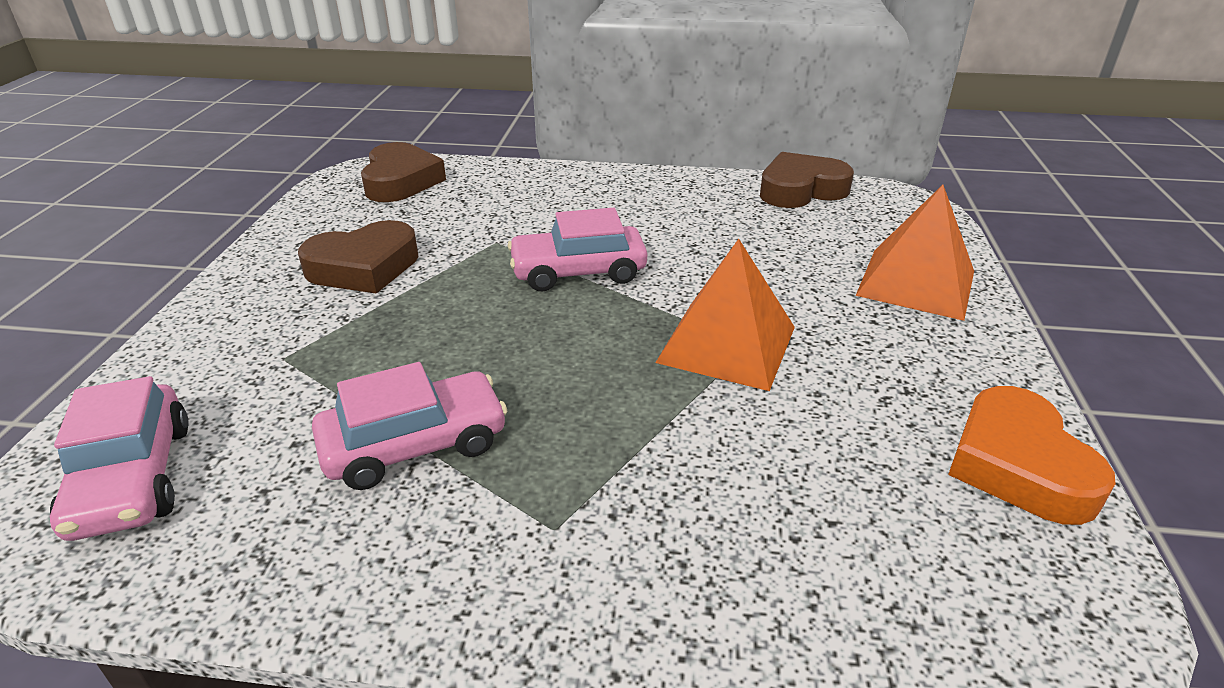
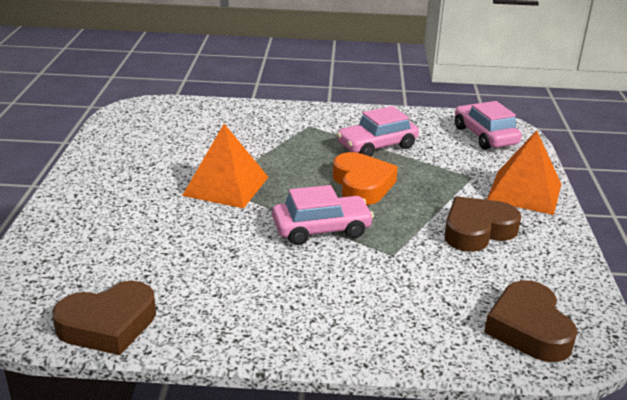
camera: 175 degrees right, 5 degrees down
orange pyramid [856,185,974,321] -> orange pyramid moved to [487,130,561,215]
orange heart [948,386,1115,525] -> orange heart moved to [333,152,398,205]

